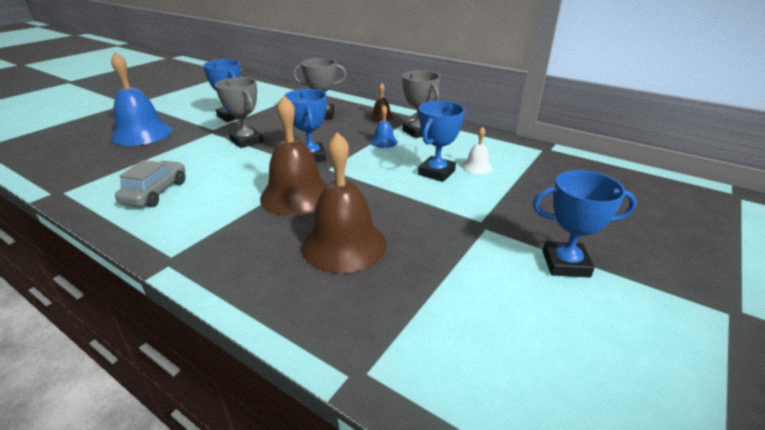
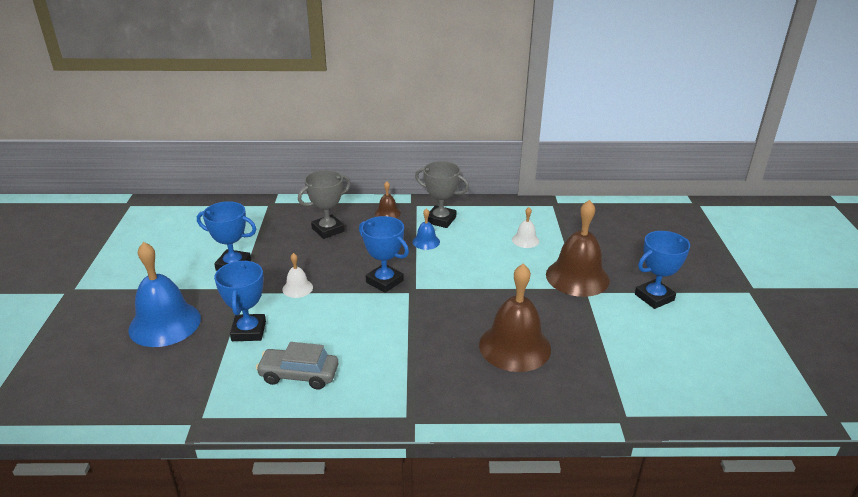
camera: 35 degrees left, 0 degrees up
grey car [115,160,185,207] -> grey car turned 60 degrees counterclockwise [256,342,338,390]
grey trophy [215,77,263,148] -> white bell [282,253,313,298]
brown bell [260,96,328,216] -> brown bell moved to [546,200,610,297]
blue trophy [418,101,465,182] -> blue trophy moved to [214,261,266,341]

